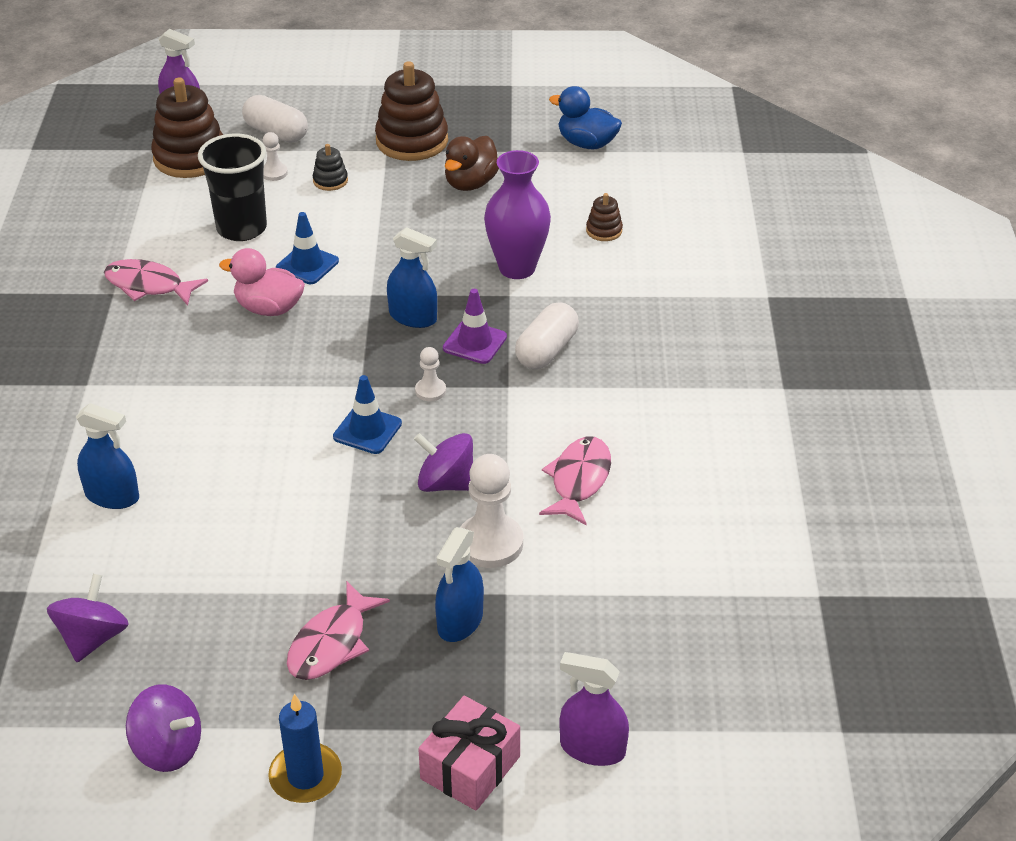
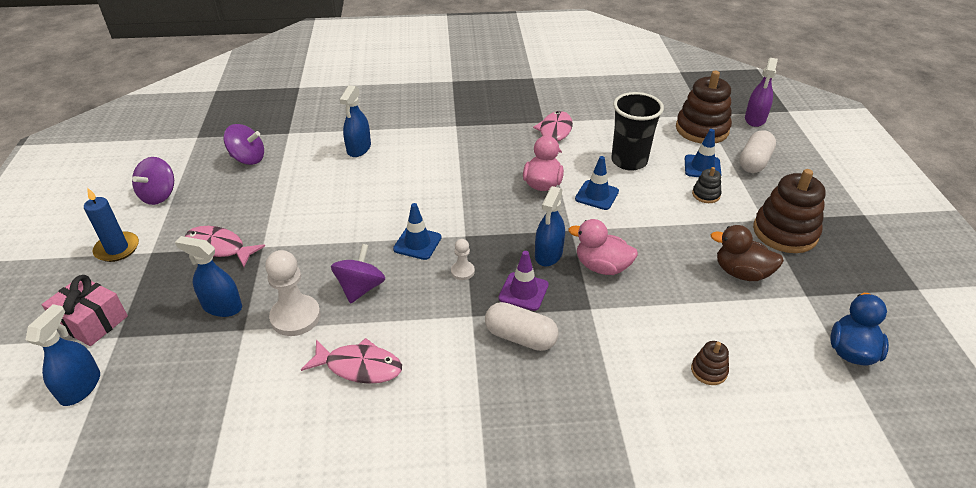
camera: 85 degrees right, 0 degrees up
white pawn [263,132,288,181] -> blue traffic cone [685,129,721,177]
purple vase [484,150,551,279] -> none
purple spray bottle [560,652,629,766] -> blue spray bottle [26,304,100,406]
none -> pink duck [568,219,638,275]

